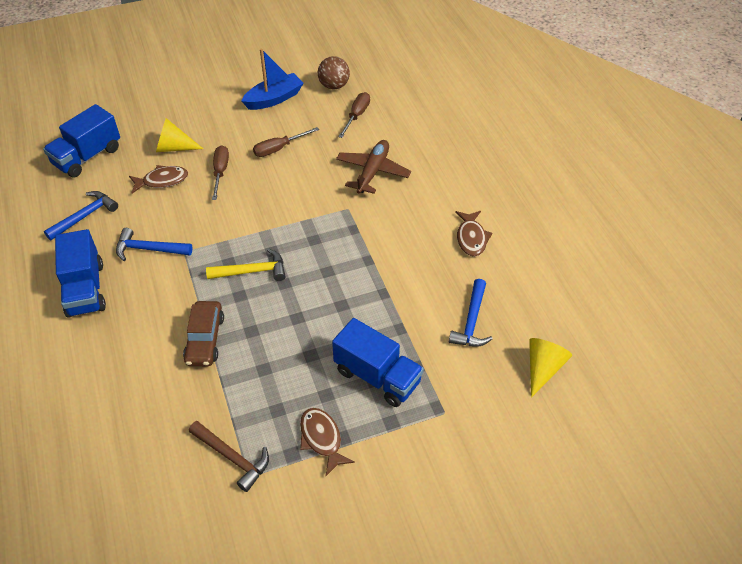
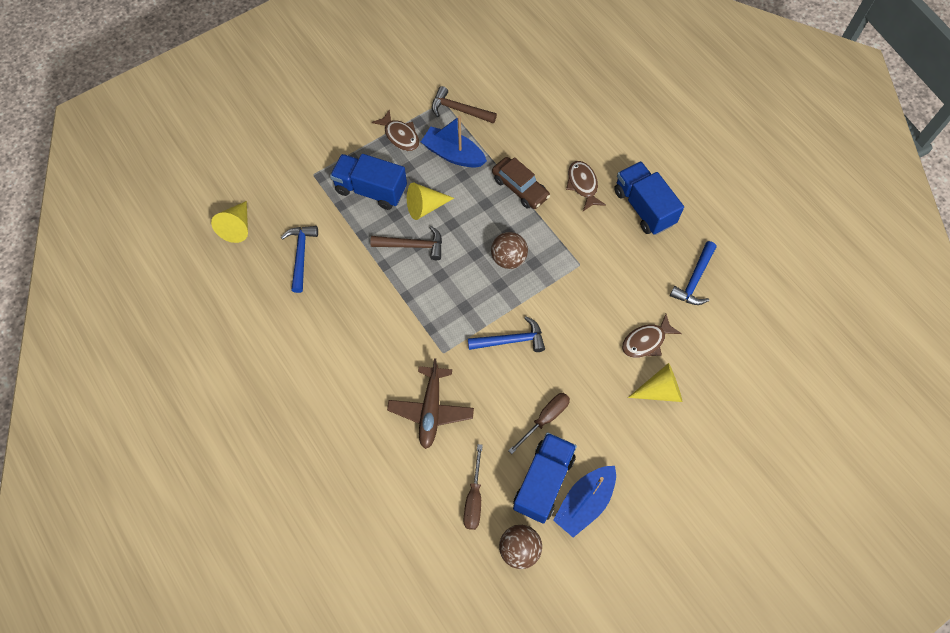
camera: 165 degrees right, 15 degrees up
blue truck [43,104,120,177] -> blue truck moved to [513,432,577,524]
blue hammer [116,228,192,261] -> blue hammer moved to [468,316,545,352]
brown car [183,301,224,366] -> brown car turned 150 degrees clockwise [492,157,550,209]
yellow hammer [206,248,286,281] -> brown ball [491,232,528,269]
brown screwdriver [212,145,229,200] -> none
brown fish [455,211,492,257] -> brown fish moved to [566,161,606,211]
none -> brown hammer [370,226,442,260]
none -> yellow cone [407,183,454,220]
none -> blue boat [421,116,487,168]

